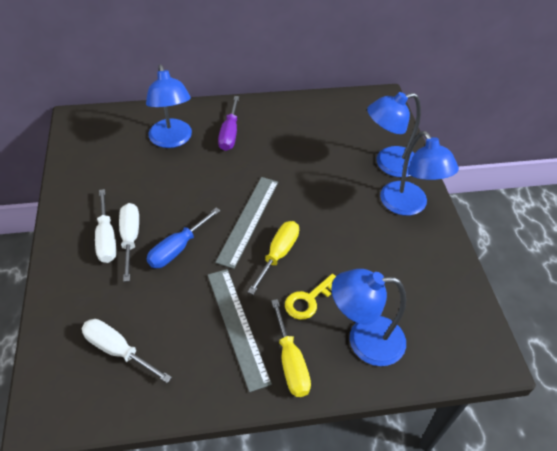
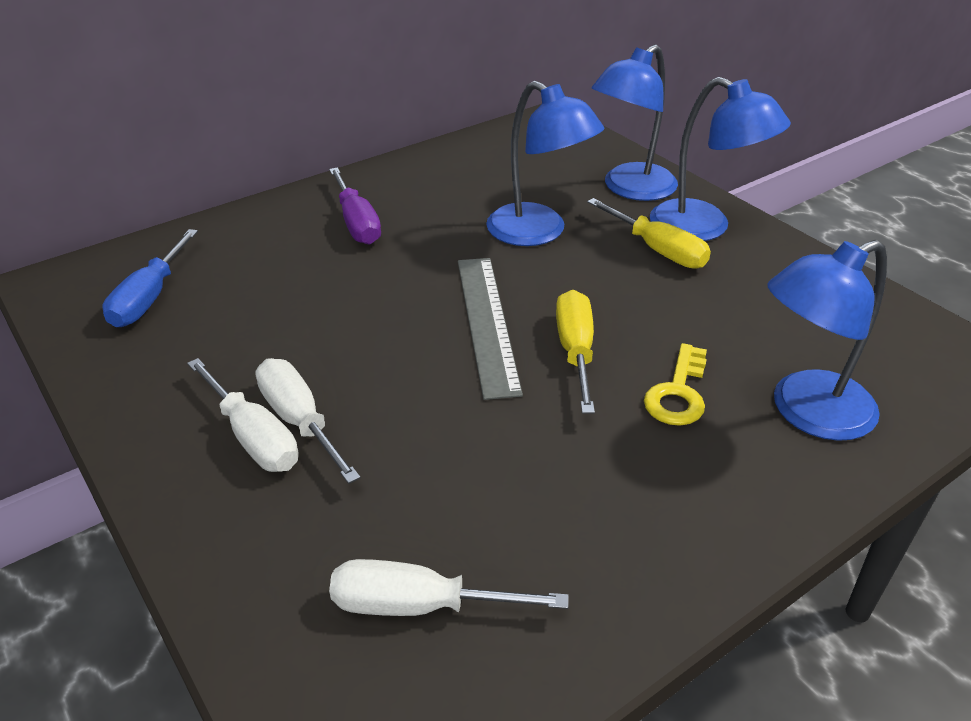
camera: 25 degrees left, 10 degrees down
blue lamp [146,65,192,148] -> blue lamp moved to [486,81,604,246]
blue screwdriver [147,207,221,268] -> blue screwdriver moved to [102,229,198,327]
grey ruler [208,269,272,392] -> none
yellow screwdriver [271,299,311,397] -> yellow screwdriver moved to [587,198,711,269]

